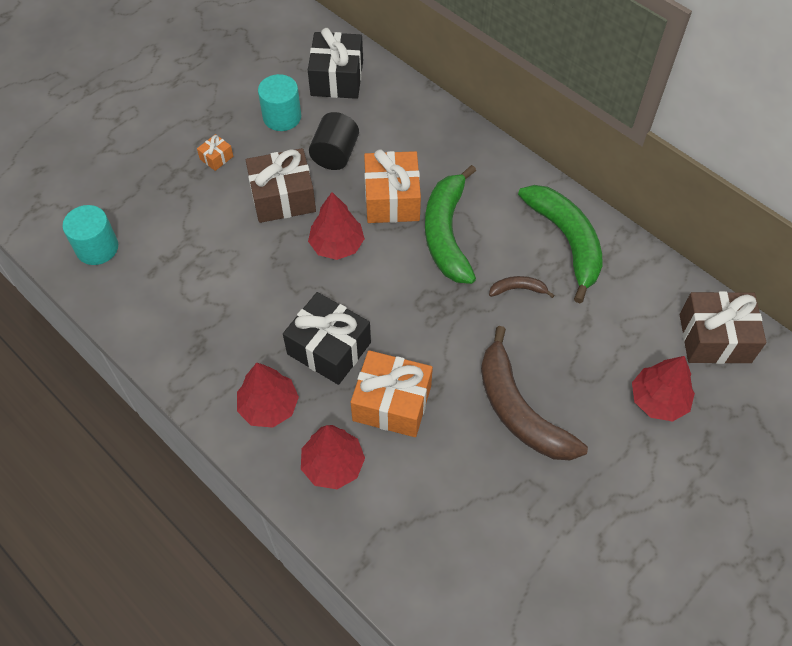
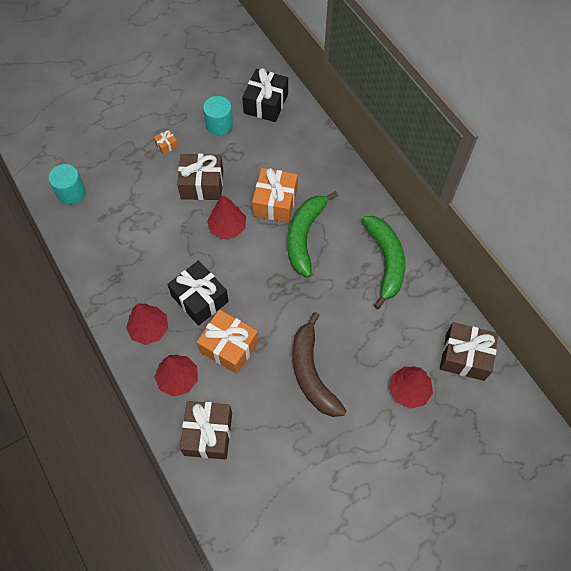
camera: 15 degrees right, 5 degrees up
black cylinder [309,112,359,170] -> none
brown banana [489,276,554,298] -> none
none -> brown gift [180,401,232,460]

